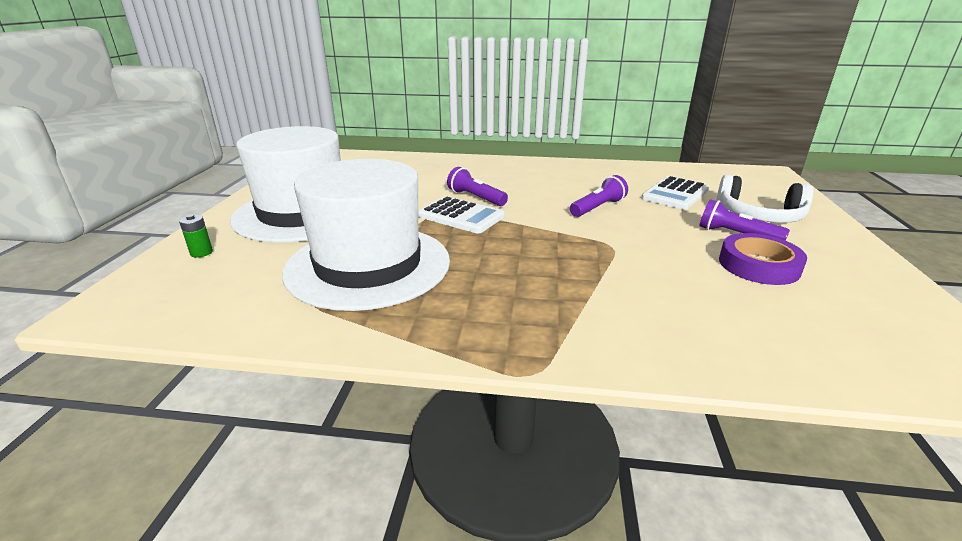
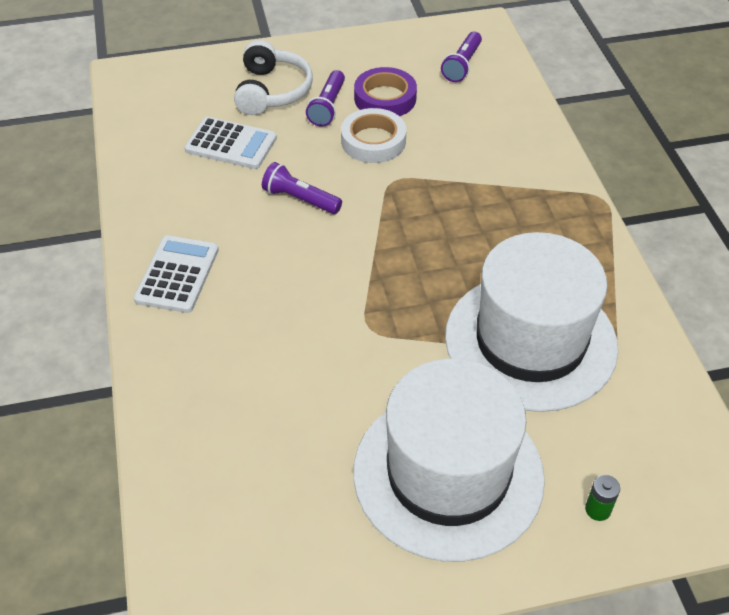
camera: 110 degrees left, 20 degrees up
white calculator [418,196,505,234] -> white calculator moved to [134,235,219,313]
purple flashlight [447,167,508,206] -> purple flashlight moved to [441,32,482,82]
none -> white tape [341,108,406,163]

